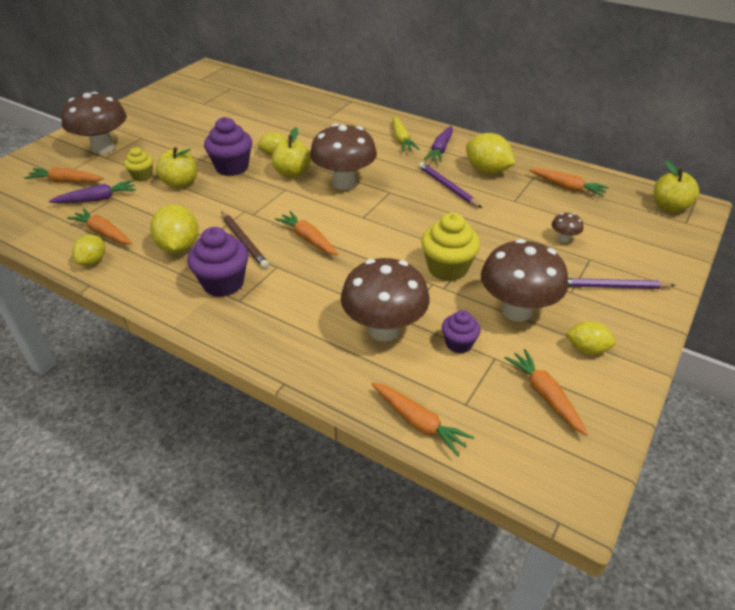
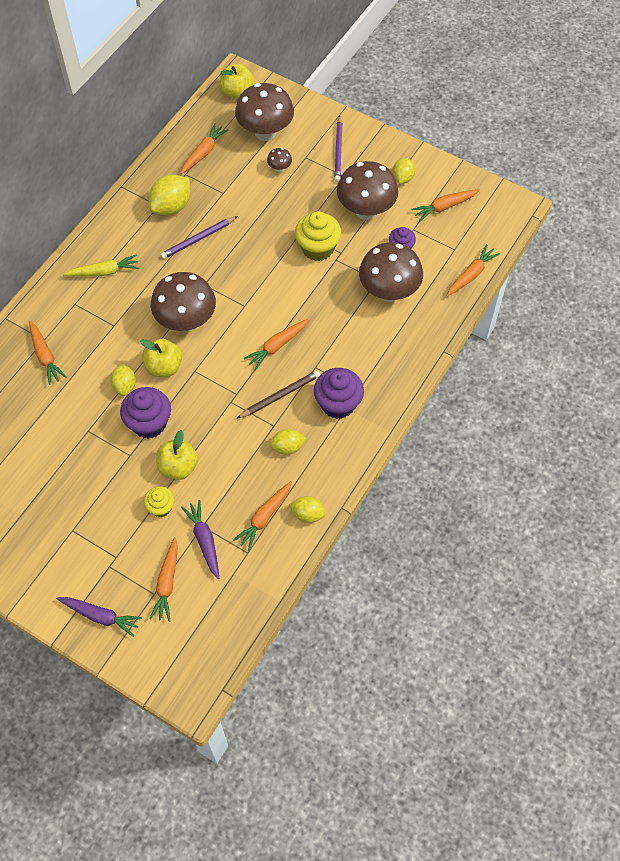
camera: 90 degrees left, 20 degrees up
brown mushroom [61,92,127,154] -> brown mushroom moved to [235,83,294,141]
yellow lemon [150,204,199,254] -> yellow lemon [270,429,306,455], size x0.62
purple carrot [424,126,453,162] -> purple carrot moved to [57,597,142,637]
none -> orange carrot [29,321,67,385]

